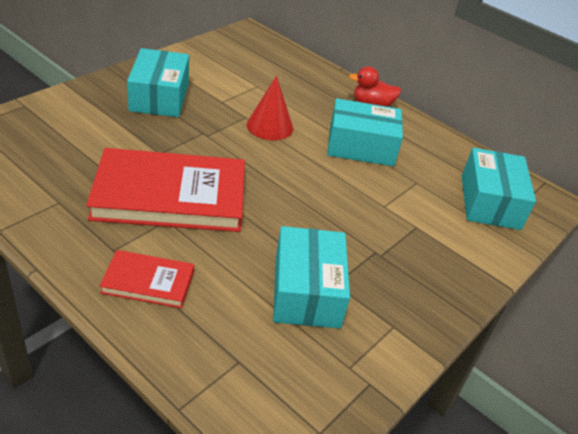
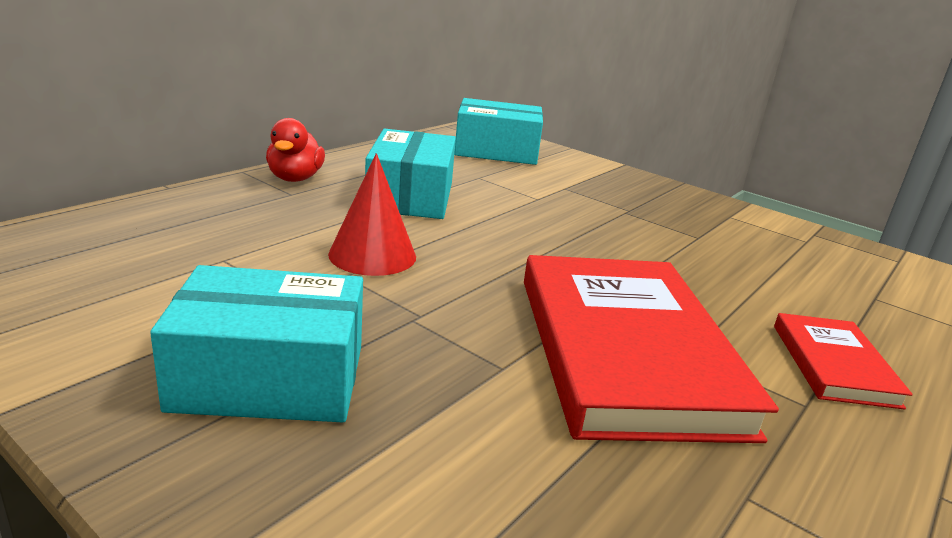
camera: 90 degrees left, 15 degrees down
turquoise box [273,226,350,328] -> none

